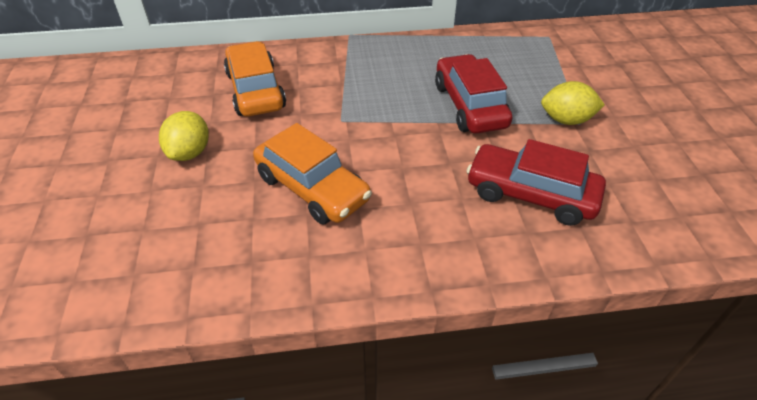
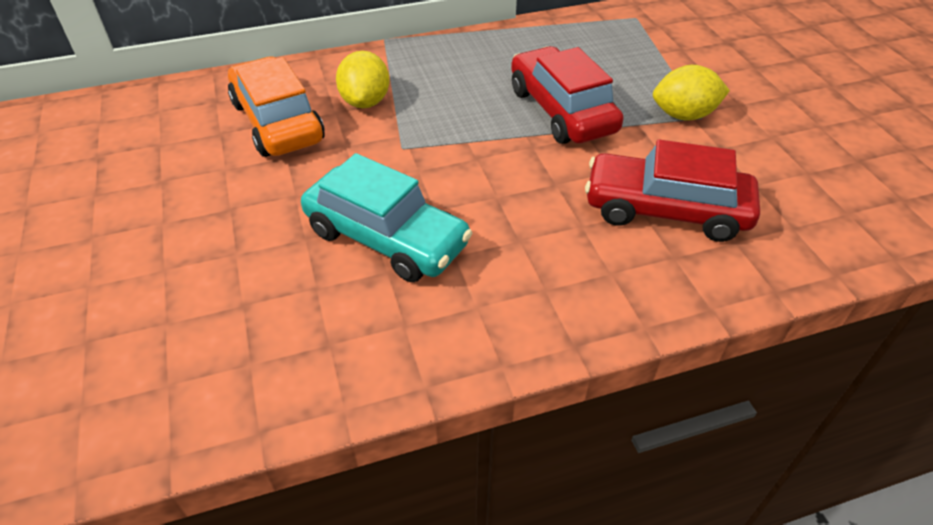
camera: 10 degrees left, 0 degrees up
yellow lemon [159,111,209,161] -> yellow lemon moved to [336,51,389,108]
orange car [253,123,372,225] -> turquoise car [301,153,472,282]

